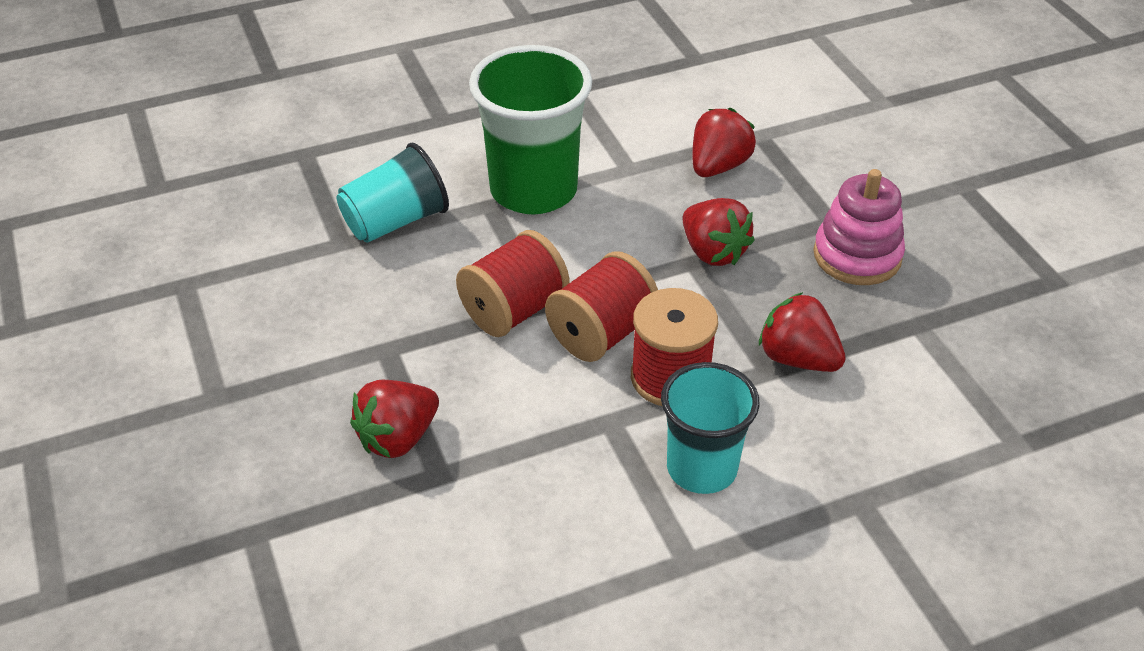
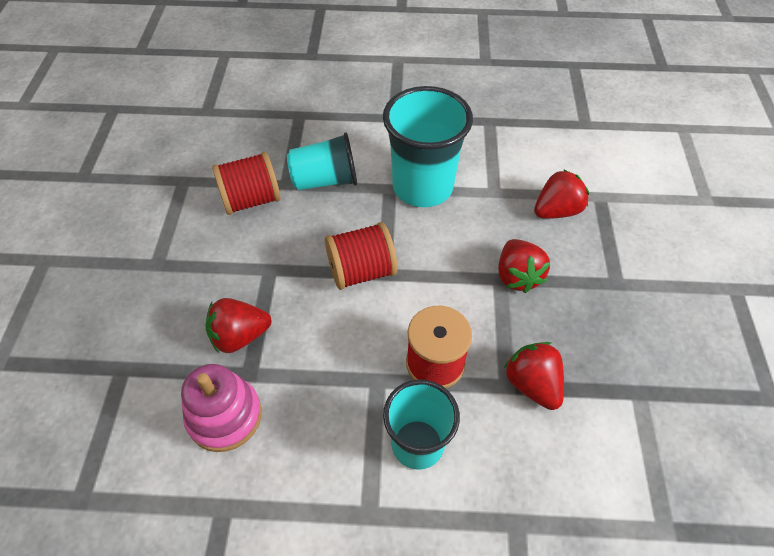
camera: 25 degrees right, 10 degrees up
green cup [469,45,592,214] -> turquoise cup [383,86,473,207]
red spool [545,251,658,362] -> red spool moved to [212,152,281,215]
pink stacking toy [813,169,905,285] -> pink stacking toy moved to [181,364,262,452]

